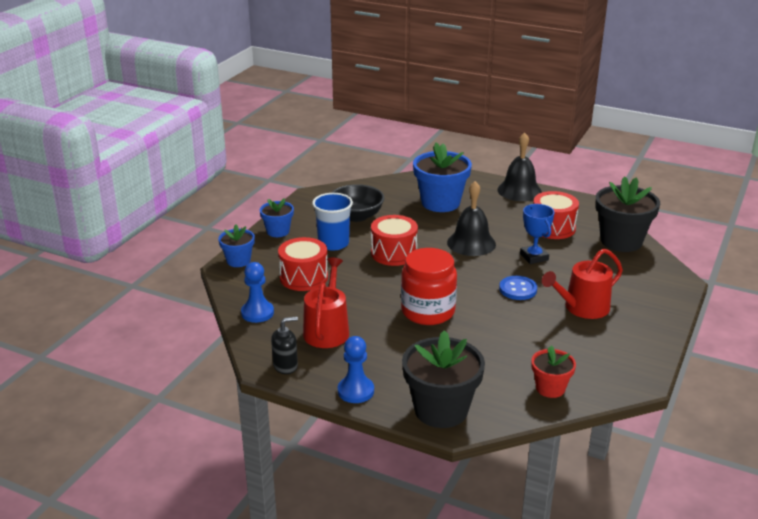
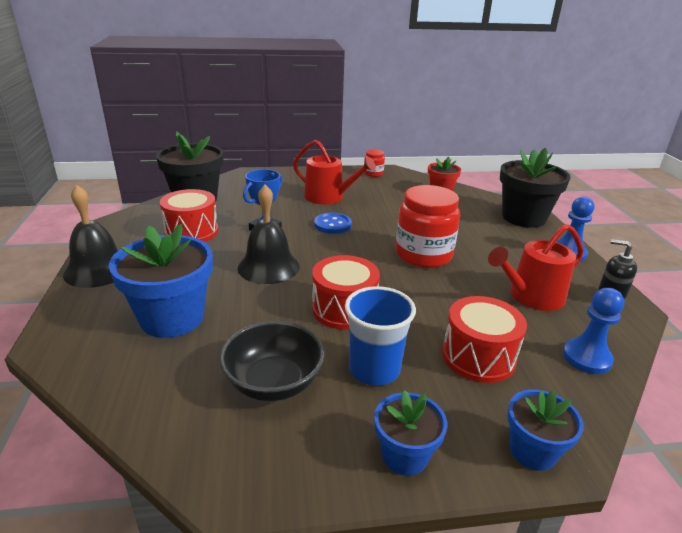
camera: 125 degrees left, 0 degrees up
none -> red jar [364,149,385,177]

